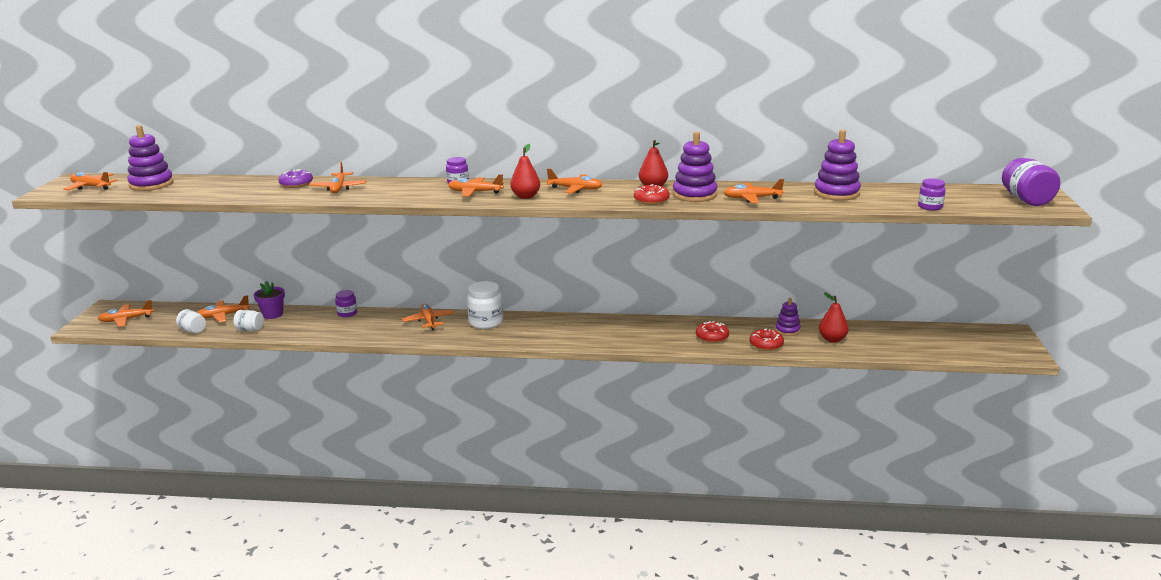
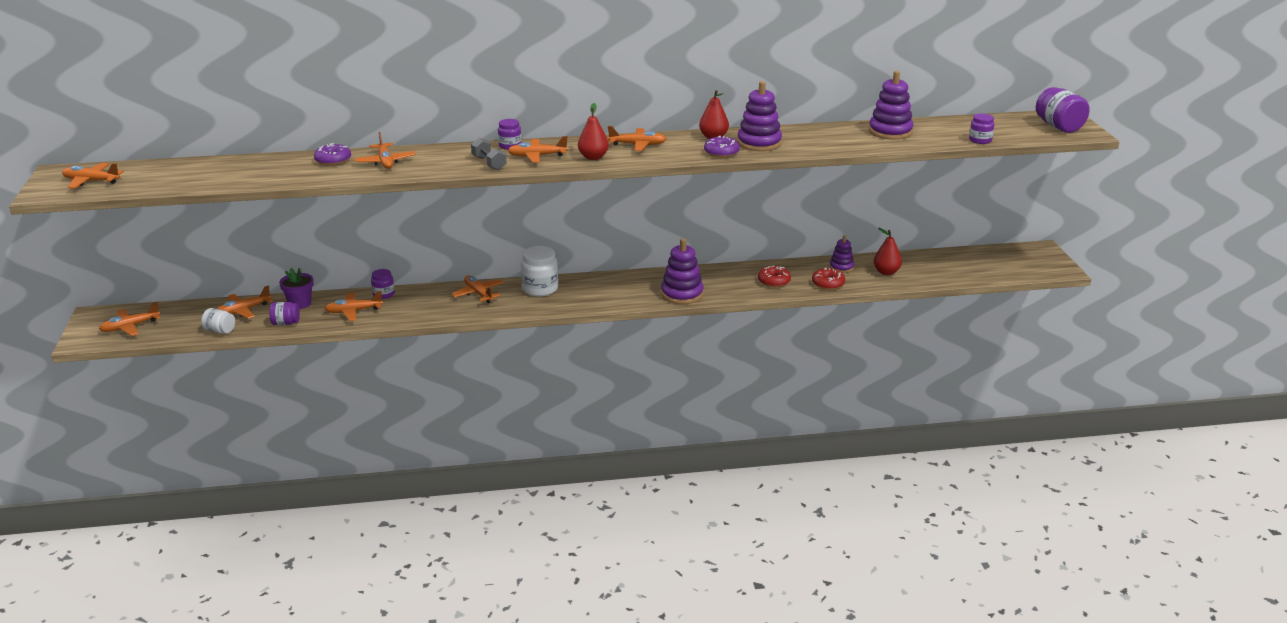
camera: 15 degrees left, 5 degrees up
purple stacking toy [127,125,174,191] -> purple stacking toy moved to [661,238,704,304]
white jar [233,310,264,331] -> purple jar [269,302,300,325]
red donut [634,184,670,205] -> purple donut [704,136,740,158]
orange plane [723,179,784,203] -> orange plane moved to [324,291,383,321]
none -> grey dumbbell [471,137,506,170]

